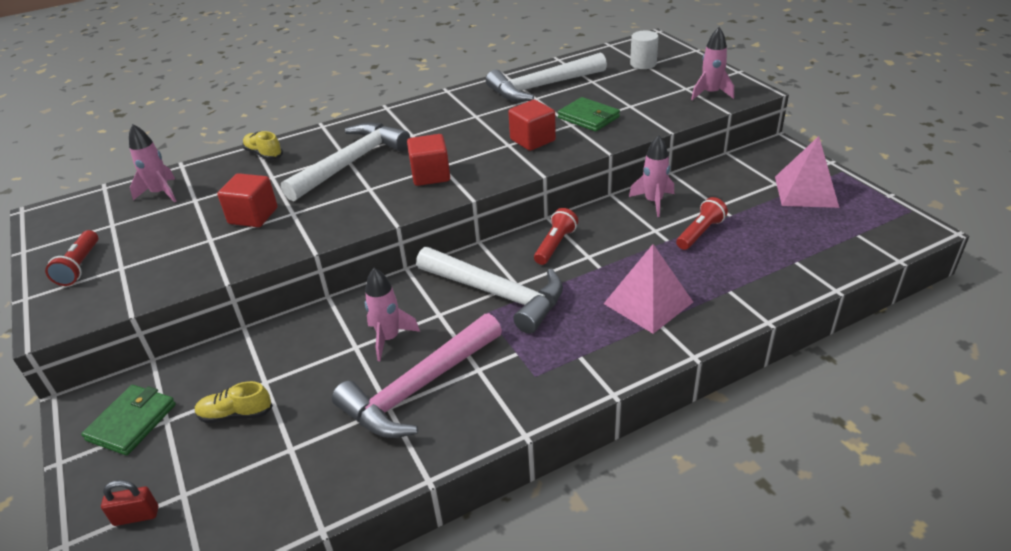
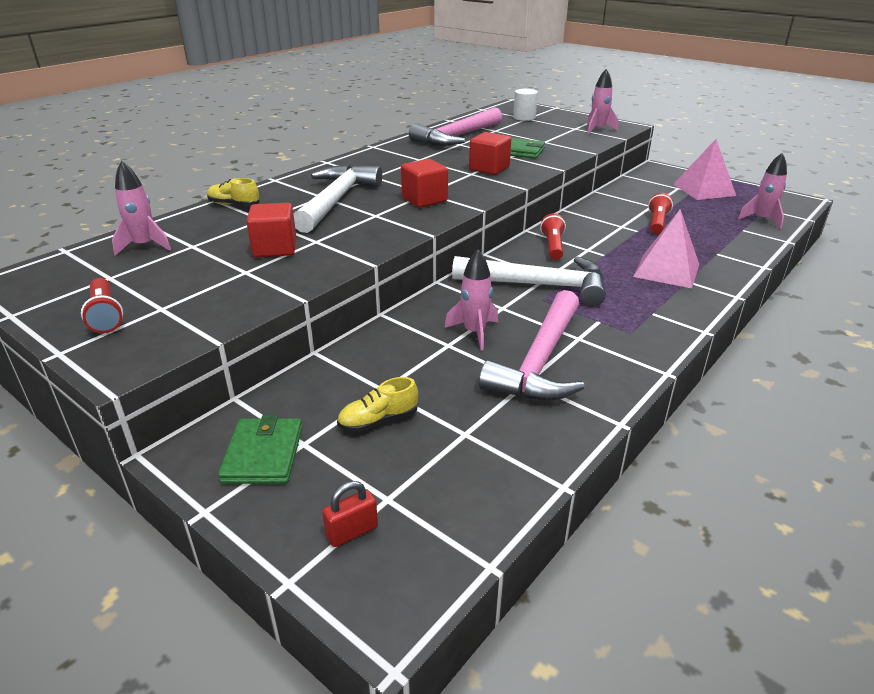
camera: 25 degrees left, 5 degrees down
white hammer [486,53,607,102] -> pink hammer [409,107,502,146]
pink rocket [629,135,674,217] -> pink rocket moved to [738,153,787,229]

